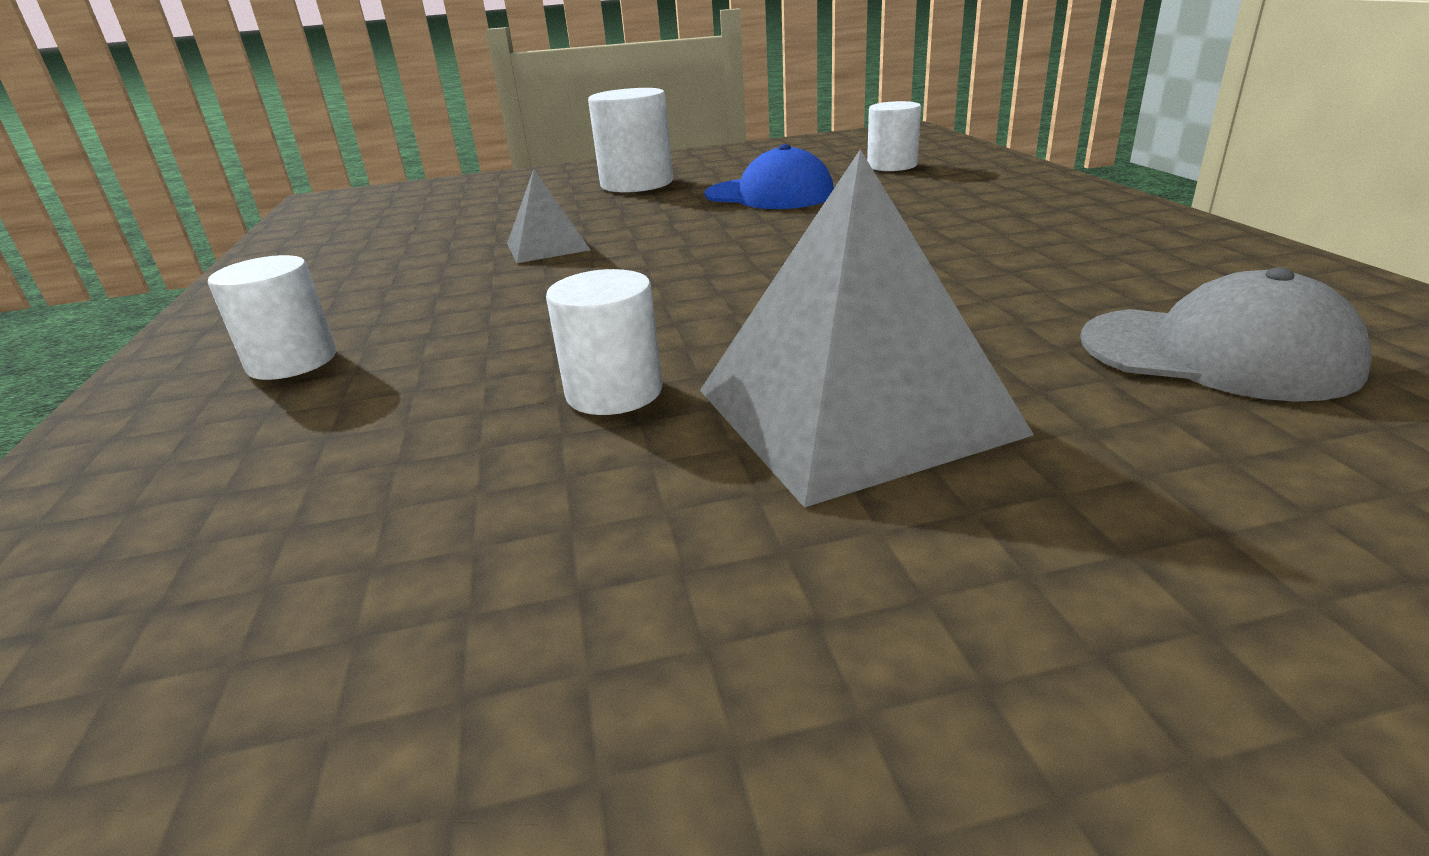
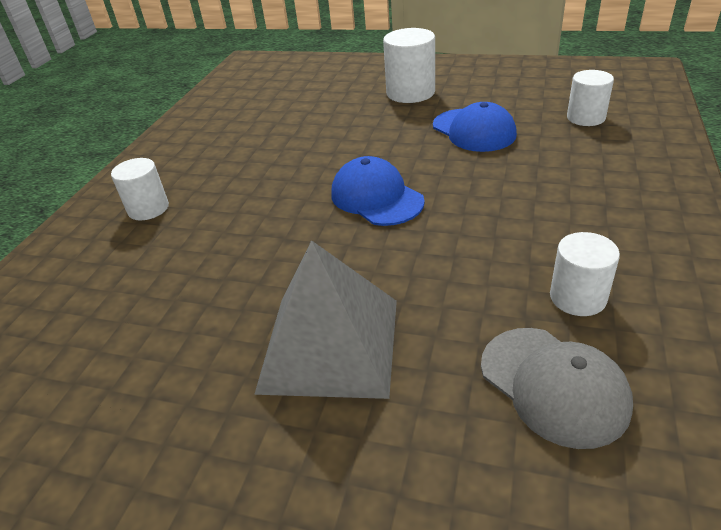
camera: 30 degrees right, 10 degrees up
grey pyramid [507,169,591,263] -> none
white cylinder [546,269,663,415] -> white cylinder moved to [550,232,620,316]
none -> blue cap [331,156,425,226]

